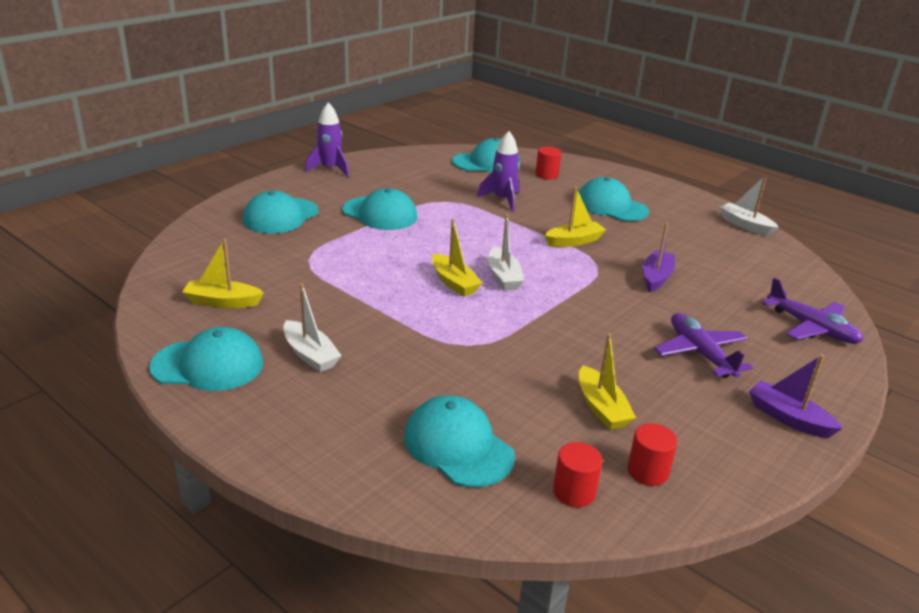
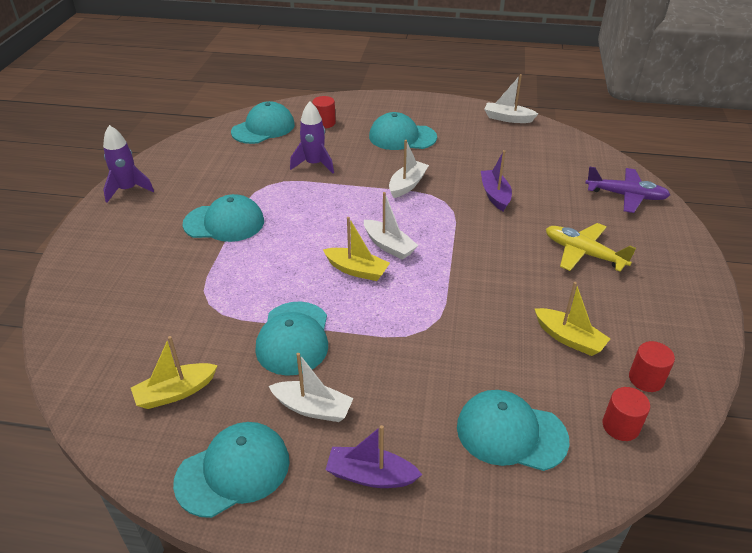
camera: 30 degrees left, 10 degrees up
turquoise cap [243,191,319,234] -> turquoise cap moved to [256,302,328,376]
yellow boat [545,187,606,247] -> white boat [389,140,429,198]
purple plane [654,313,753,378] -> yellow plane [546,223,636,272]
purple boat [749,355,843,438] -> purple boat moved to [325,425,422,488]

